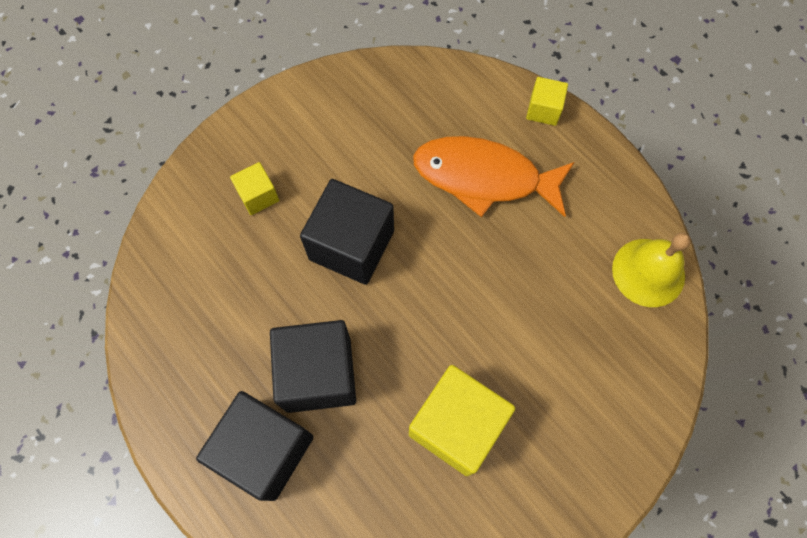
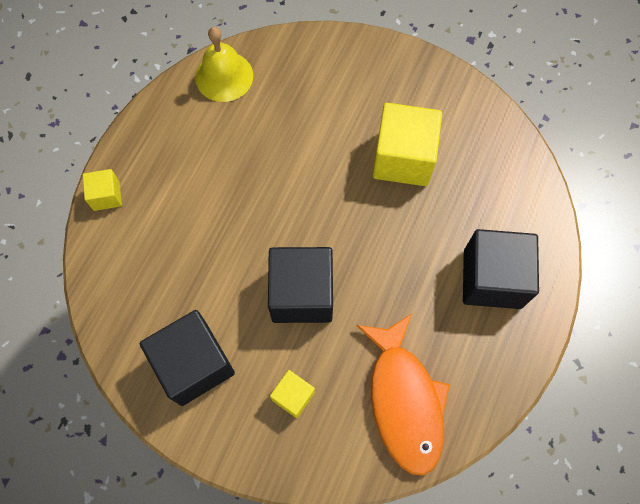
camera: 115 degrees left, 0 degrees up
black cube [270,320,356,413] -> black cube moved to [140,310,235,406]
orange fish [413,136,574,217] -> orange fish moved to [356,314,450,476]

